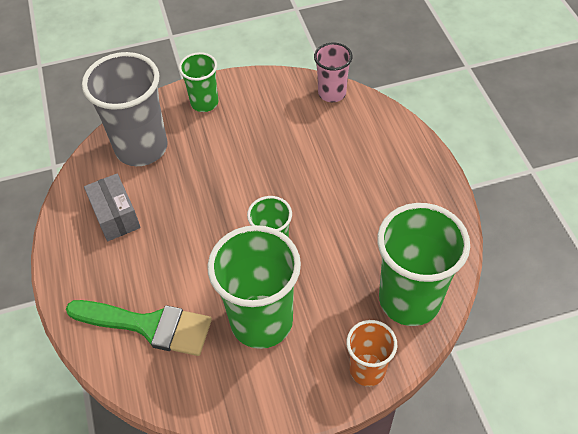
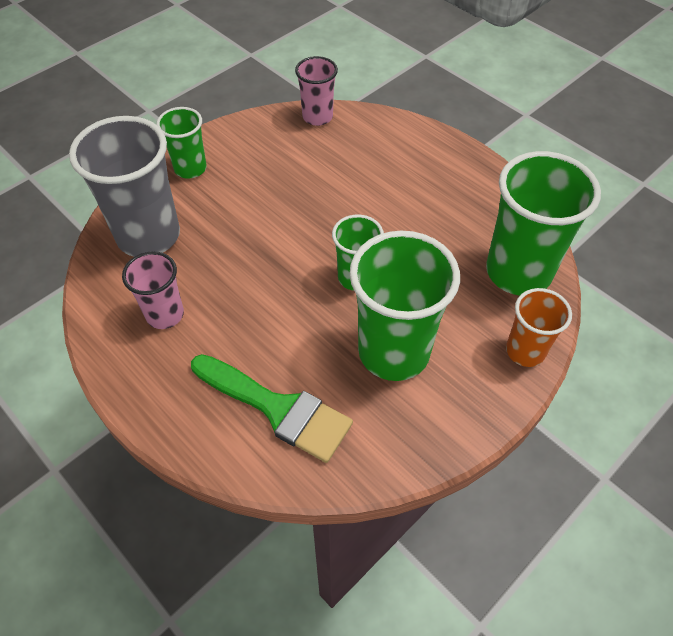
camera: 30 degrees left, 0 degrees up
green brush [66,300,212,356] -> green brush turned 45 degrees clockwise [191,354,353,463]
grey box [84,174,141,241] -> pink cup [122,251,184,329]

